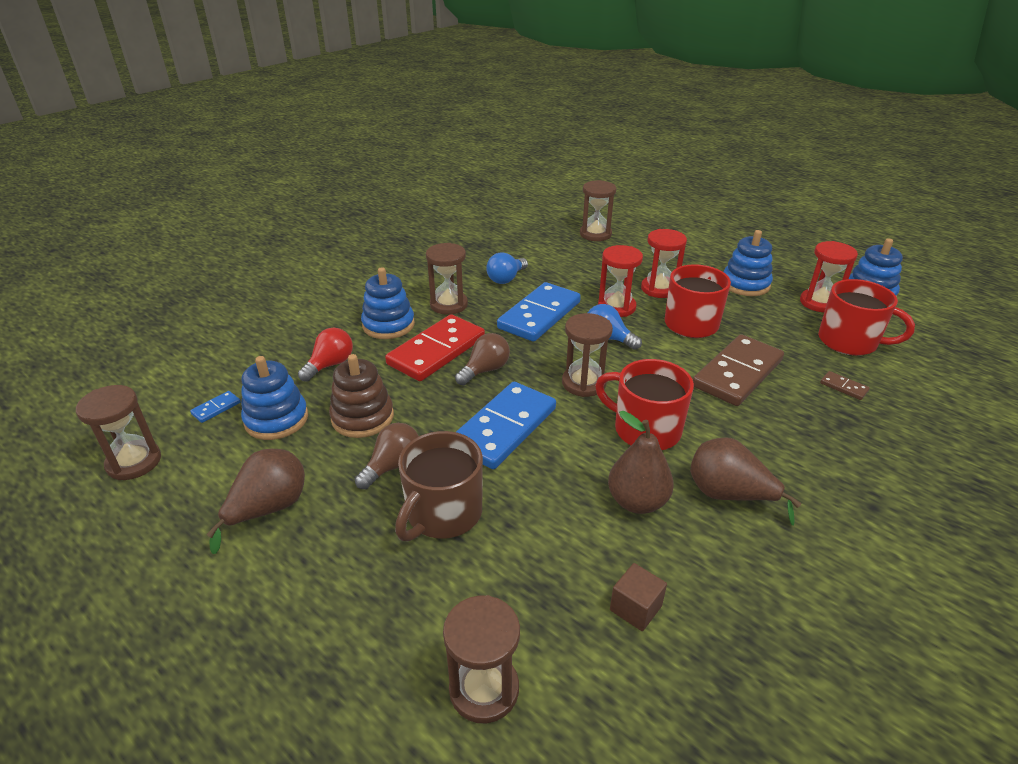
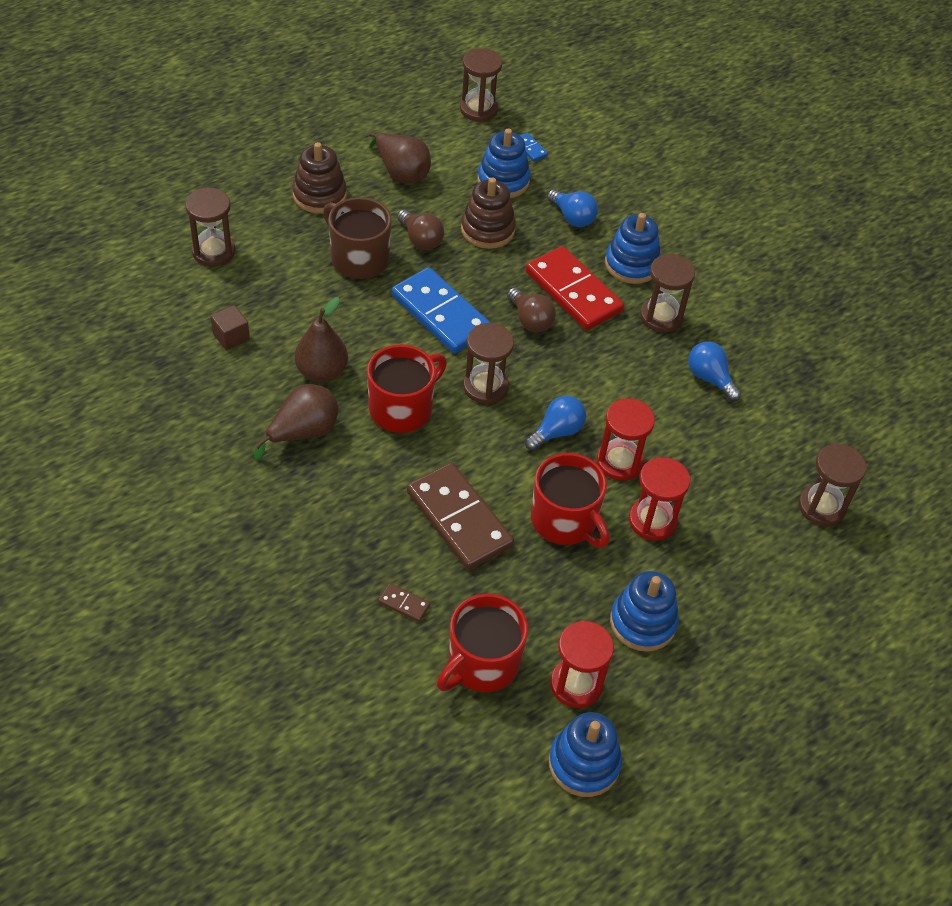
camera: 100 degrees right, 15 degrees up
red light bulb [298,328,353,382] -> blue light bulb [547,189,598,227]
blue domino [497,282,581,342] -> none
brown domino [820,371,870,400] -> brown domino turned 60 degrees clockwise [378,583,430,622]
none -> brown stacking toy [292,142,347,213]

